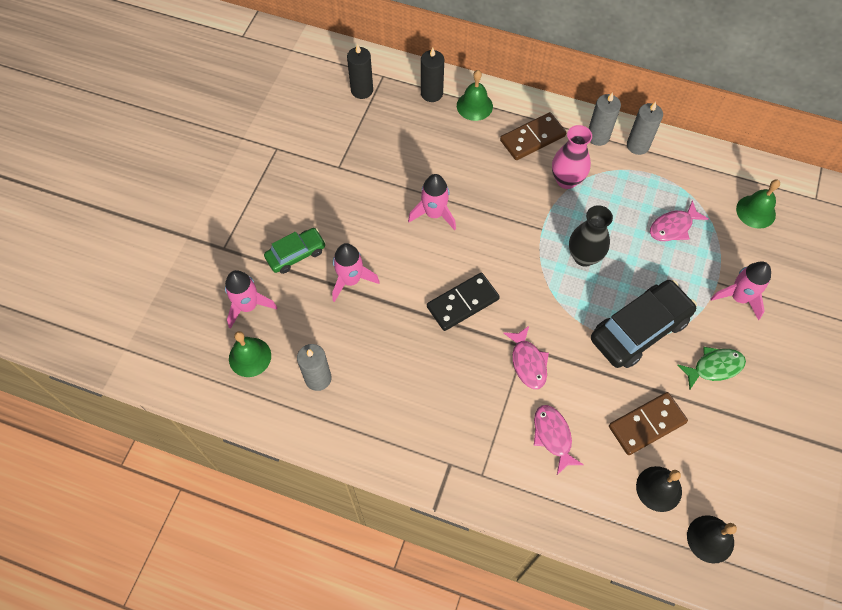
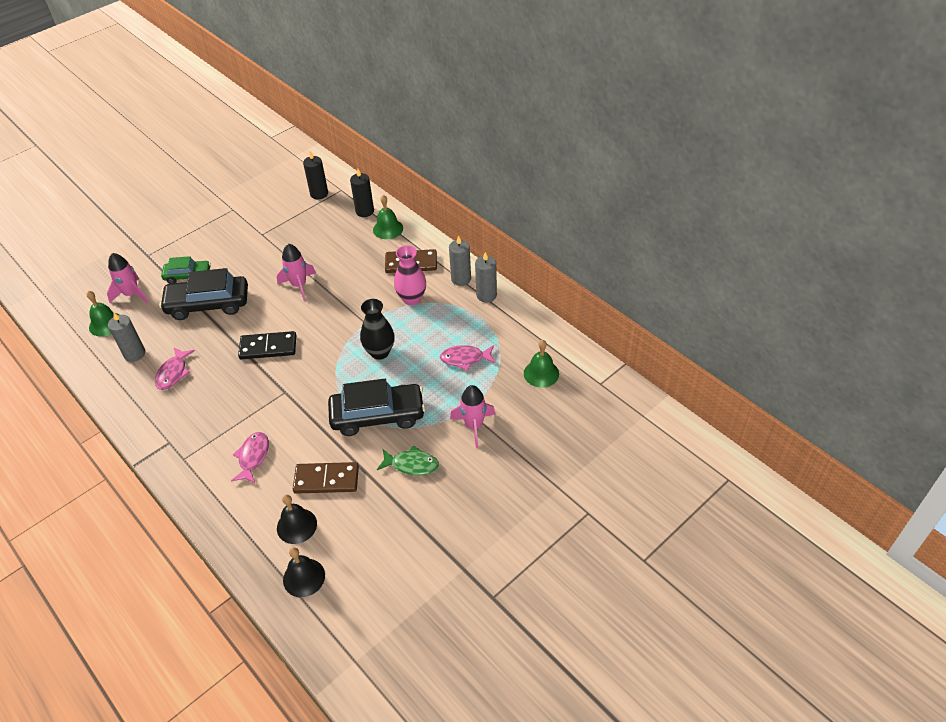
camera: 30 degrees right, 15 degrees down
pink rocket [332,243,380,302] -> black car [159,268,248,320]
pink fish [503,326,549,389] -> pink fish moved to [155,348,195,390]

